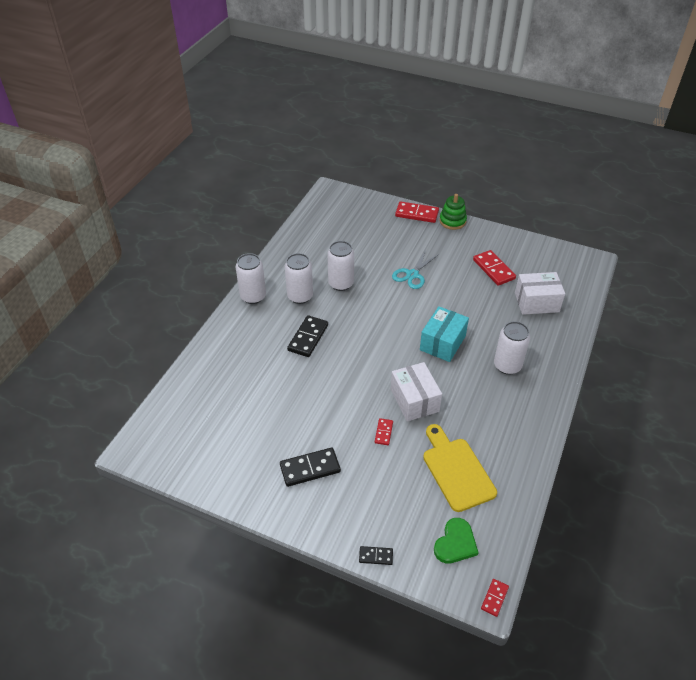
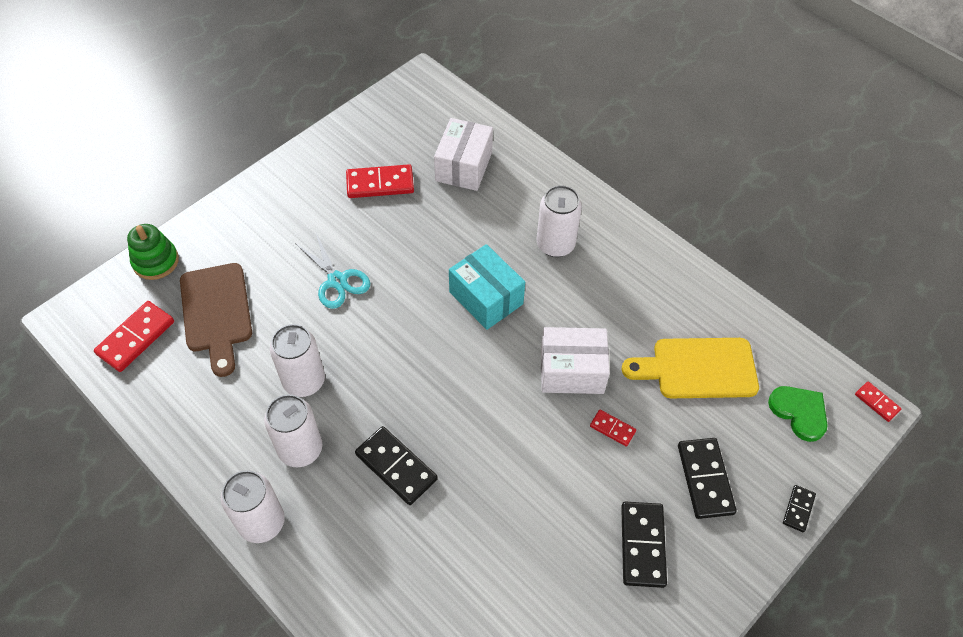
camera: 70 degrees left, 10 degrees up
red domino [395,201,439,223] -> red domino moved to [94,301,174,372]
green stacking toy [439,194,467,230] -> green stacking toy moved to [127,224,179,280]
none -> brown cutting board [180,263,252,377]
none -> black domino [678,438,737,519]

